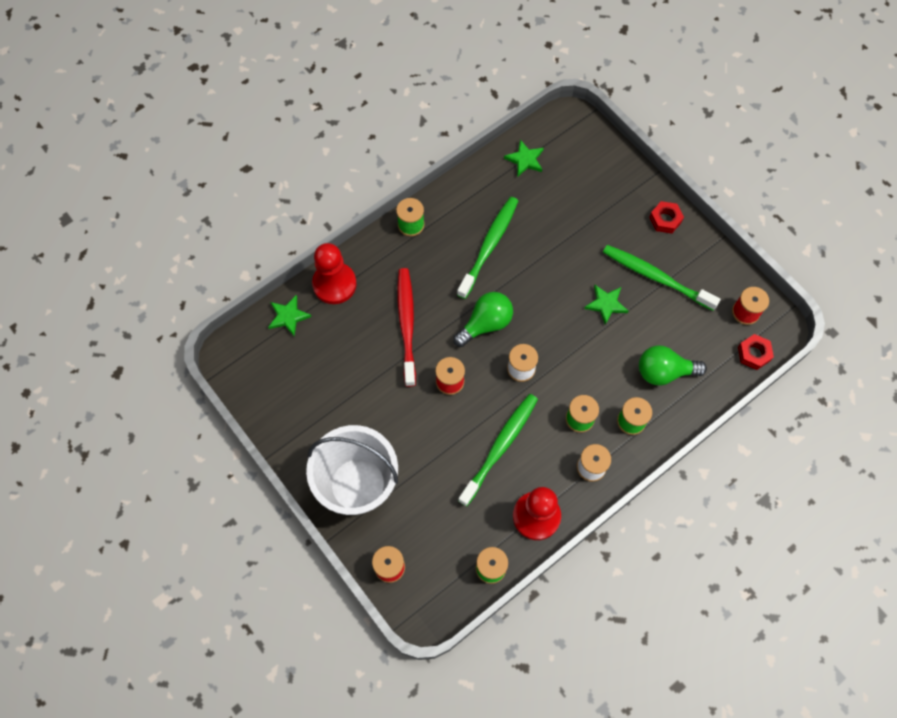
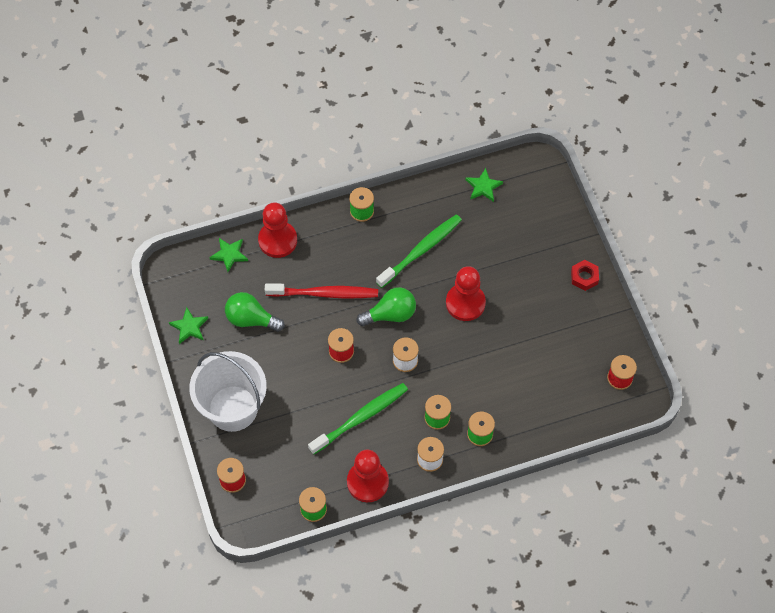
camera: 20 degrees right, 5 degrees down
red toothbrush [397,268,416,387] -> red toothbrush turned 75 degrees clockwise [265,283,378,298]
green star [584,285,628,325] -> green star moved to [169,307,208,344]
green toothbrush [603,245,721,311] -> none
green light bulb [639,346,707,385] -> green light bulb moved to [225,292,285,332]
red nut [738,334,774,370] -> none
none -> red pawn [446,266,486,321]

